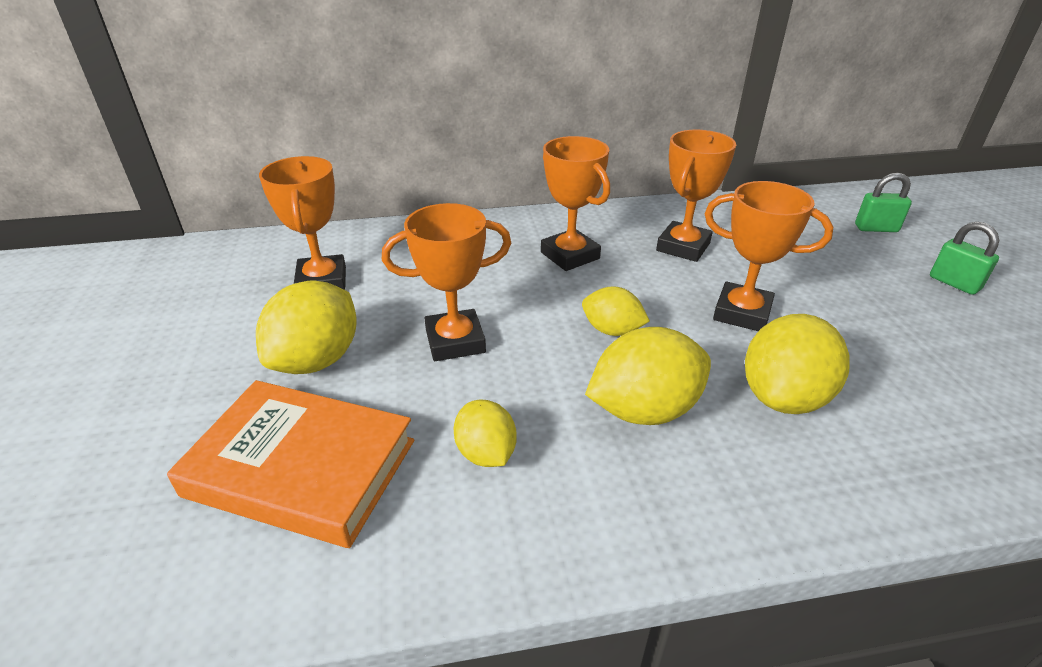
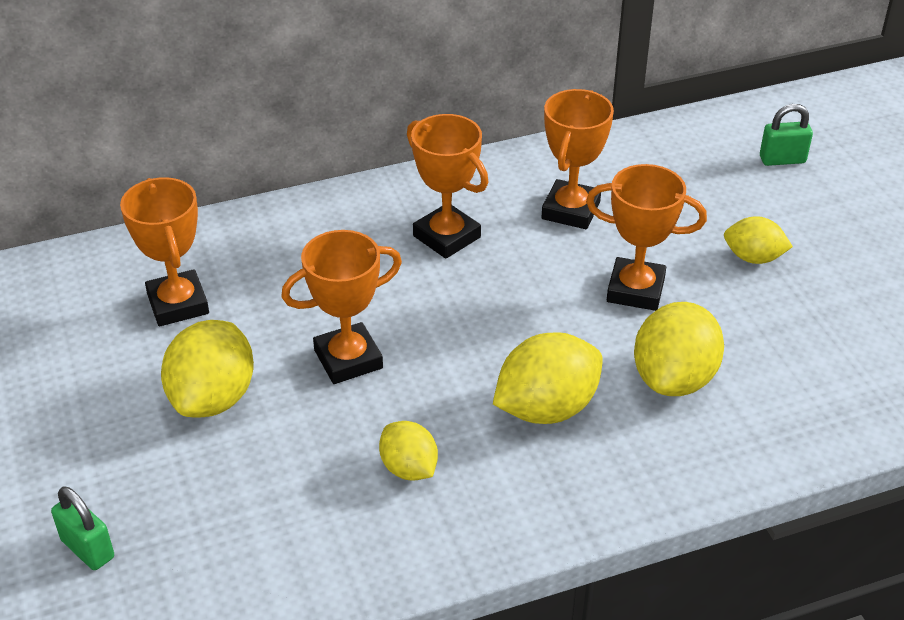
camera: 10 degrees left, 5 degrees up
orange book [167,380,414,548] -> none
yellow lemon [582,286,650,336] -> yellow lemon moved to [724,216,793,264]
green padlock [930,222,999,295] -> green padlock moved to [51,487,114,570]

